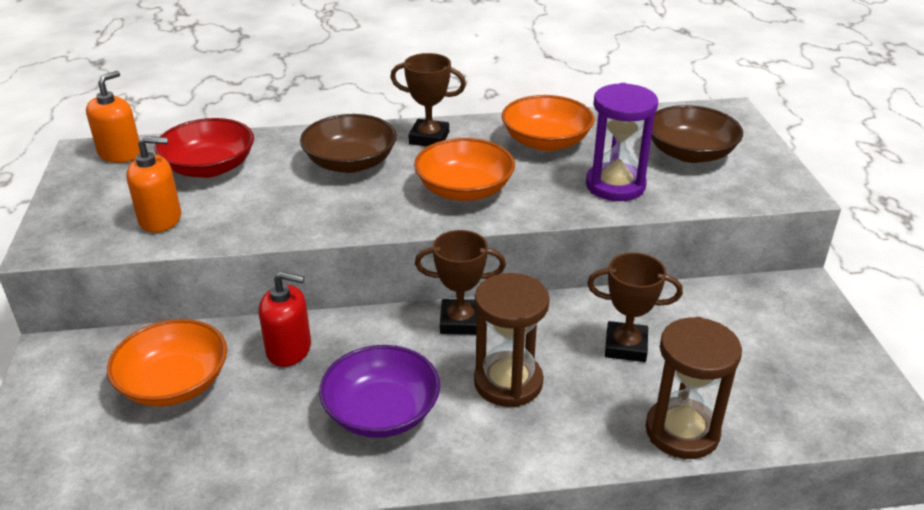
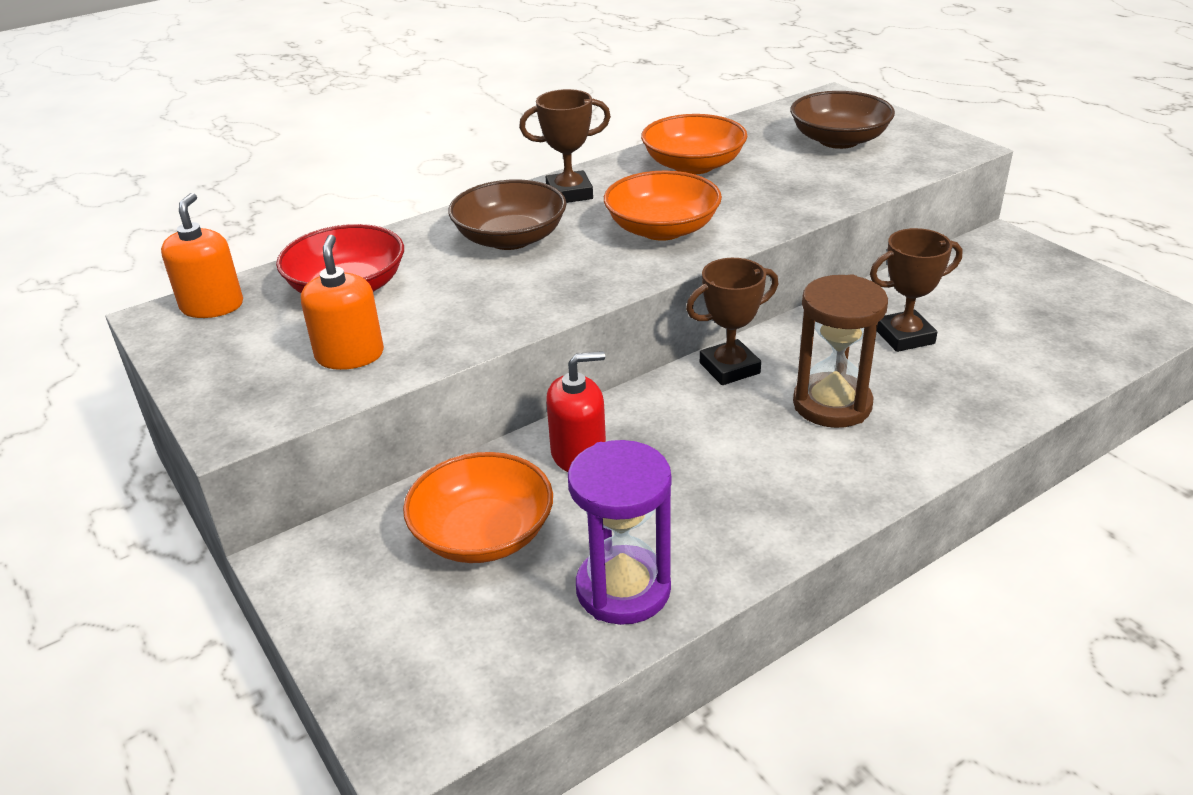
camera: 25 degrees left, 0 degrees up
orange soap dispenser [126,136,181,233] -> orange soap dispenser turned 60 degrees counterclockwise [301,235,384,370]
purple bowl [319,345,440,438] -> none
purple hourglass [586,83,658,201] -> purple hourglass moved to [568,440,671,625]
brown hourglass [645,317,742,459] -> none

